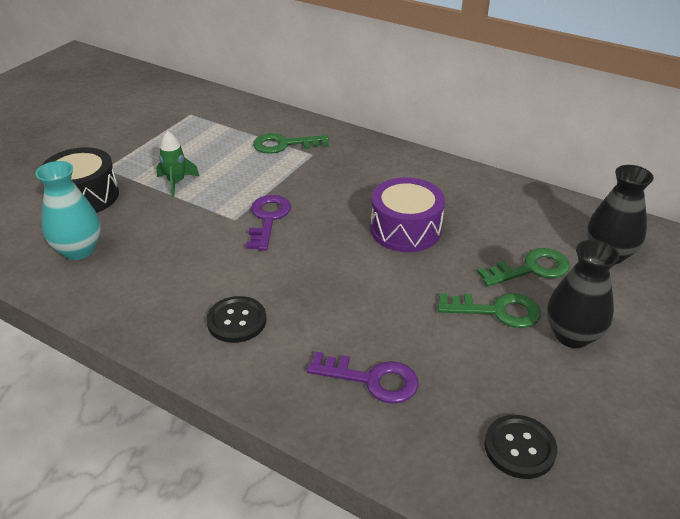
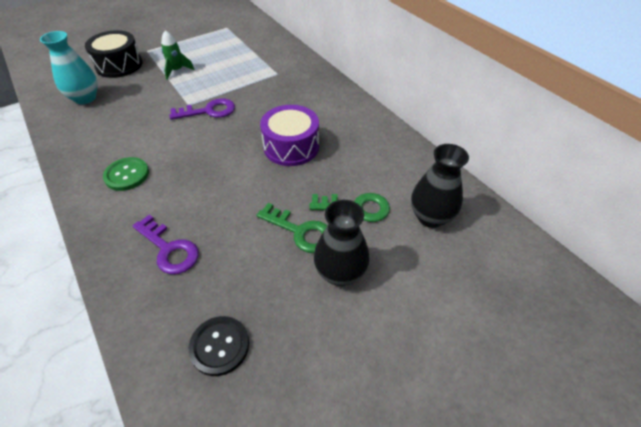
camera: 25 degrees right, 10 degrees up
black button [206,296,266,343] -> green button [103,157,149,191]
purple key [246,195,291,251] -> purple key turned 45 degrees clockwise [169,98,235,120]
green key [253,133,329,154] -> none

